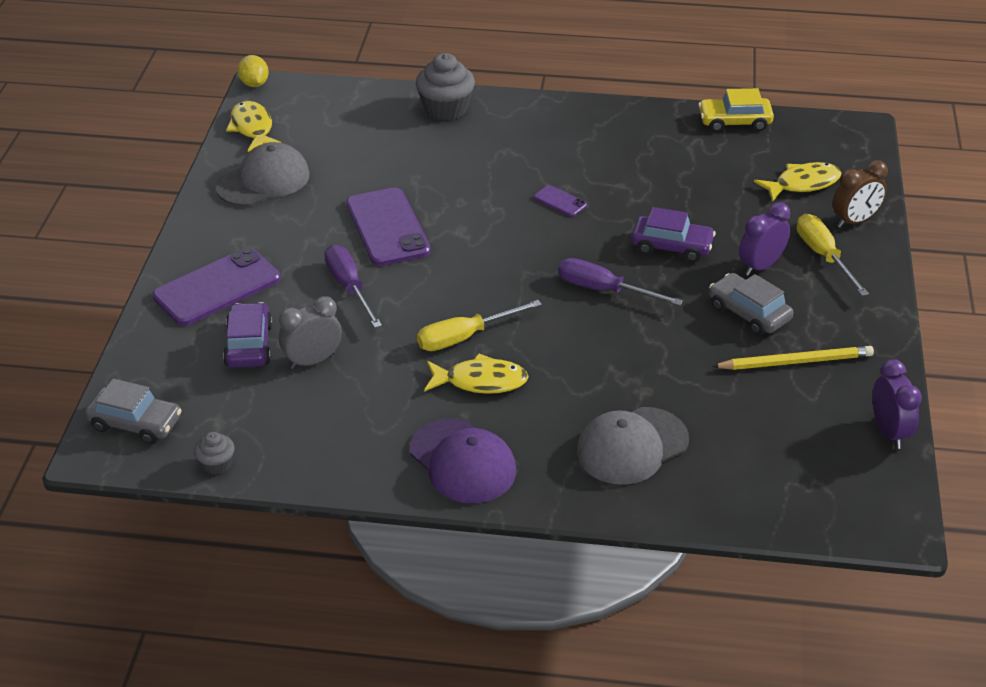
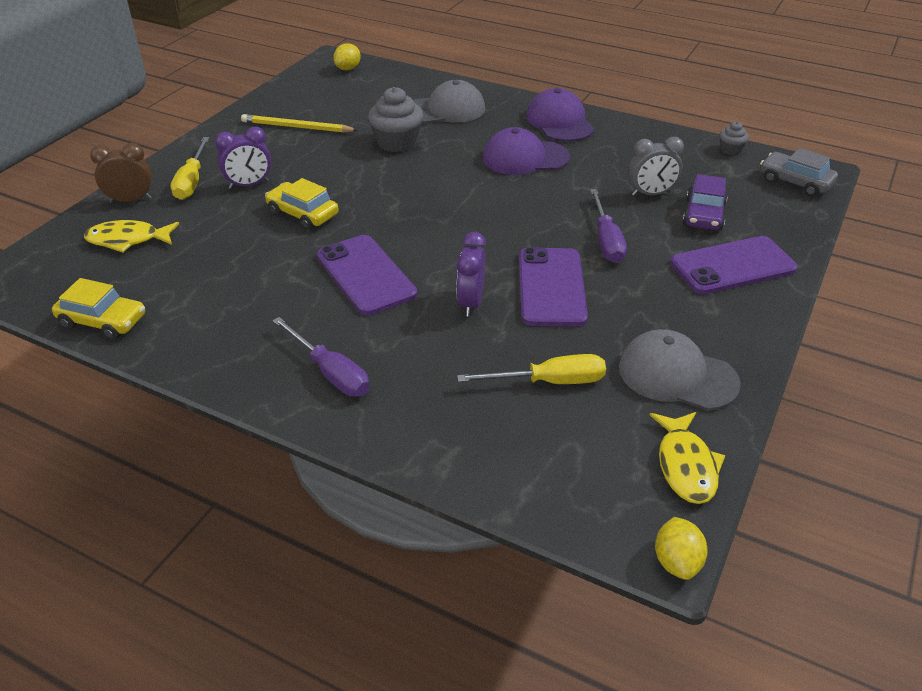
camera: 160 degrees left, 0 degrees up
grey cap [216,142,310,206] -> grey cap turned 45 degrees clockwise [619,329,741,411]
grey cupcake [416,53,475,121] -> grey cupcake moved to [368,87,423,152]
yellow screwdriver [417,300,542,351] -> yellow screwdriver moved to [457,354,606,384]
yellow fish [424,353,529,394] -> purple cap [483,127,570,175]
purple phone [534,185,587,217] -> purple phone [317,235,417,315], size x2.19
purple screwdriver [558,258,683,306] -> purple screwdriver moved to [272,317,370,397]
purple car [631,207,716,262] -> yellow car [265,178,339,230]
grey car [709,273,794,335] -> none
purple clock [873,359,922,449] -> purple clock moved to [456,232,486,316]
none -> yellow lemon [333,43,361,70]

